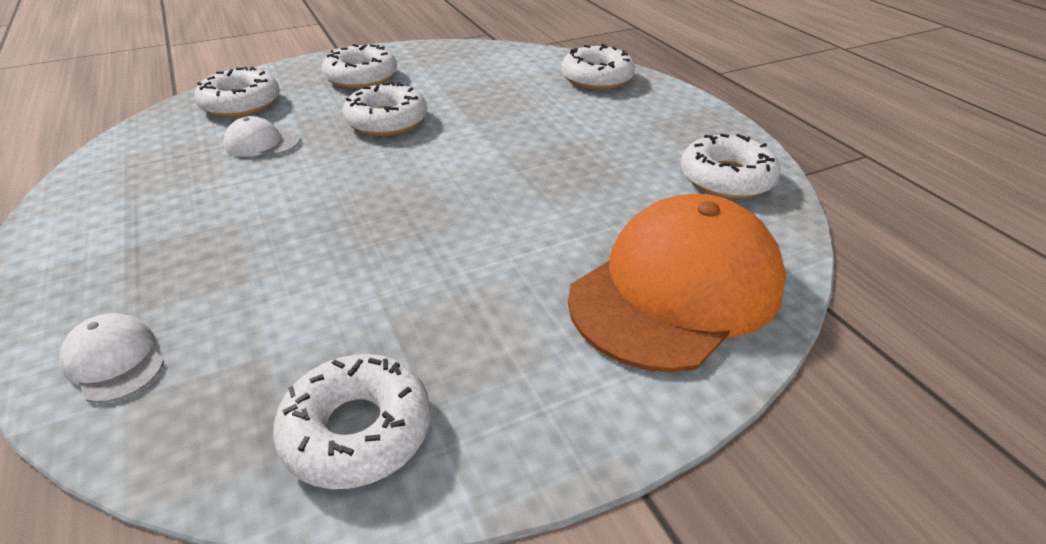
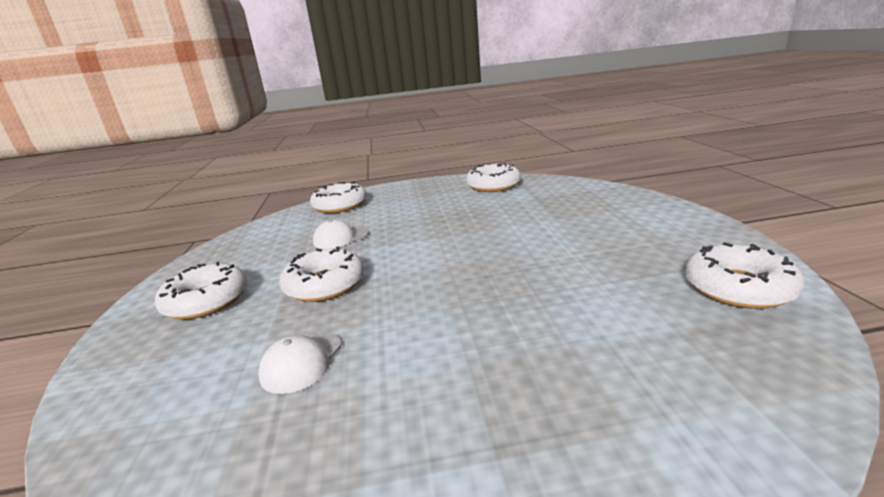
camera: 70 degrees left, 15 degrees down
white cap [59,313,164,403] -> white cap moved to [313,220,369,249]
white donut [194,67,280,117] -> none
orange cap [568,194,786,372] -> none

